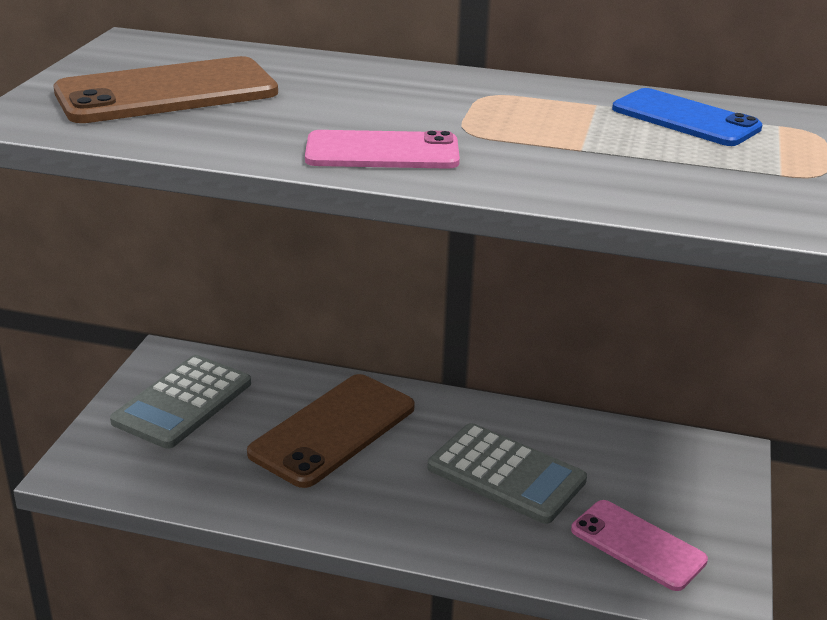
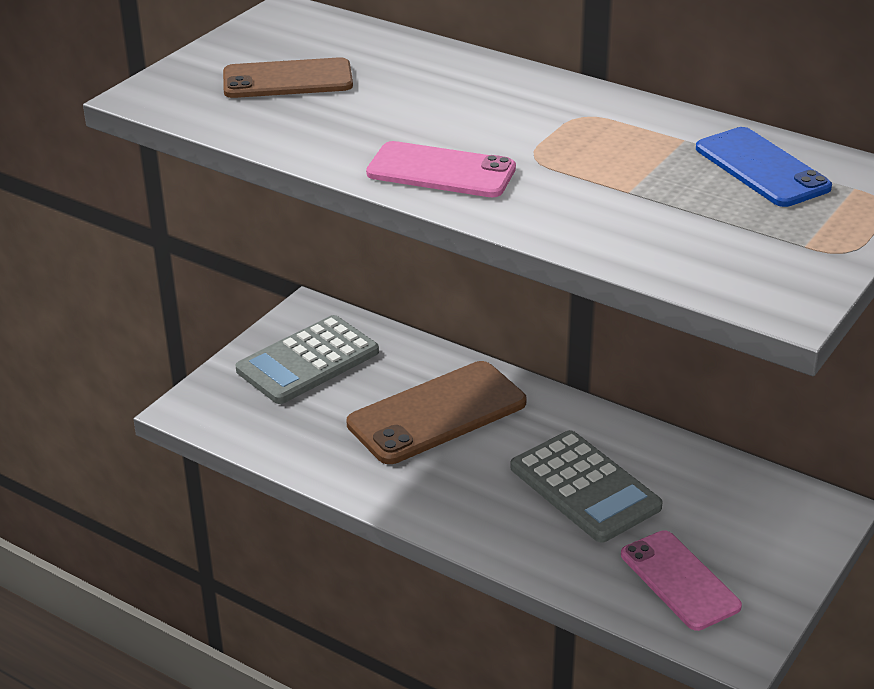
camera: 20 degrees right, 5 degrees up
brown phone [54,56,278,123] -> brown phone [223,57,353,98], size x0.66

